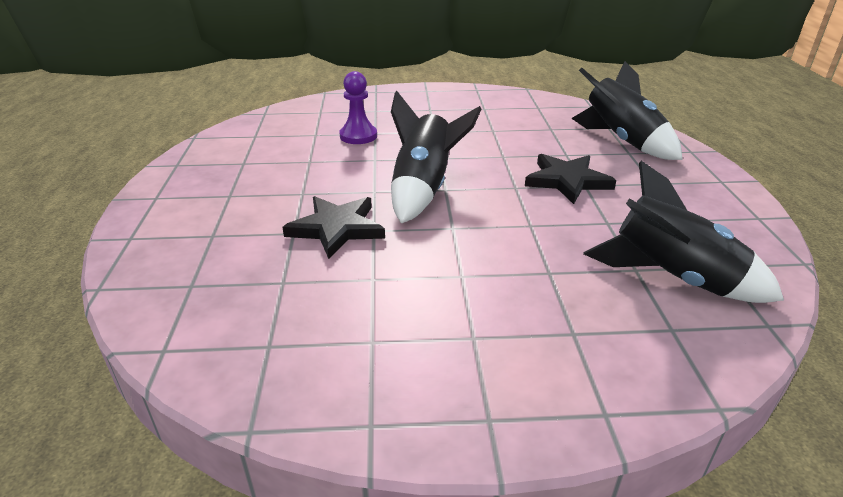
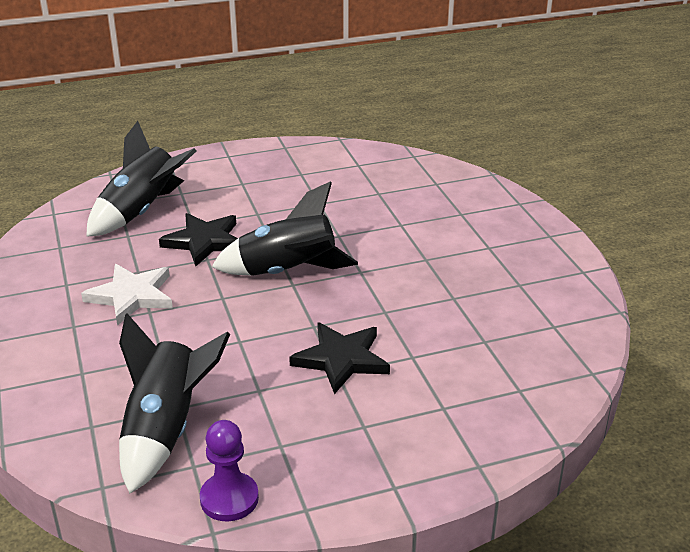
camera: 75 degrees right, 0 degrees up
purple pawn [339,71,377,144] -> purple pawn moved to [200,420,259,521]
black rocket [571,61,682,160] -> black rocket moved to [86,121,196,237]
none -> white star [81,264,173,326]

